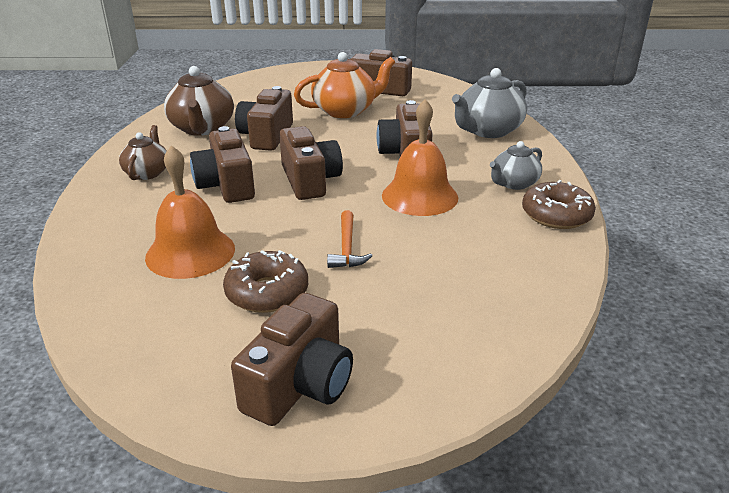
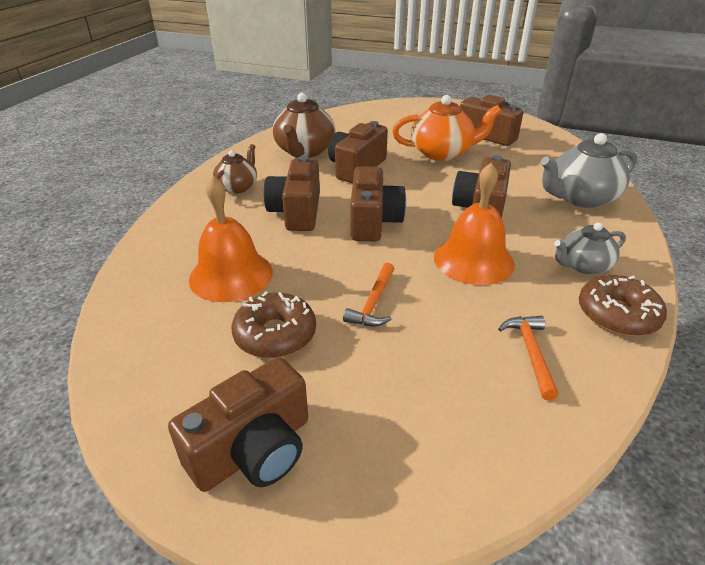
camera: 20 degrees right, 5 degrees up
none -> orange hammer [498,316,559,400]

